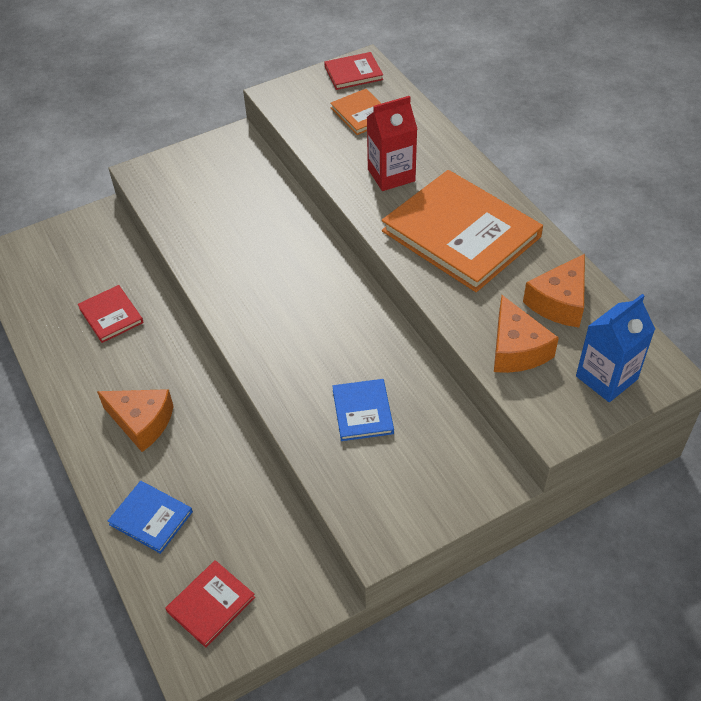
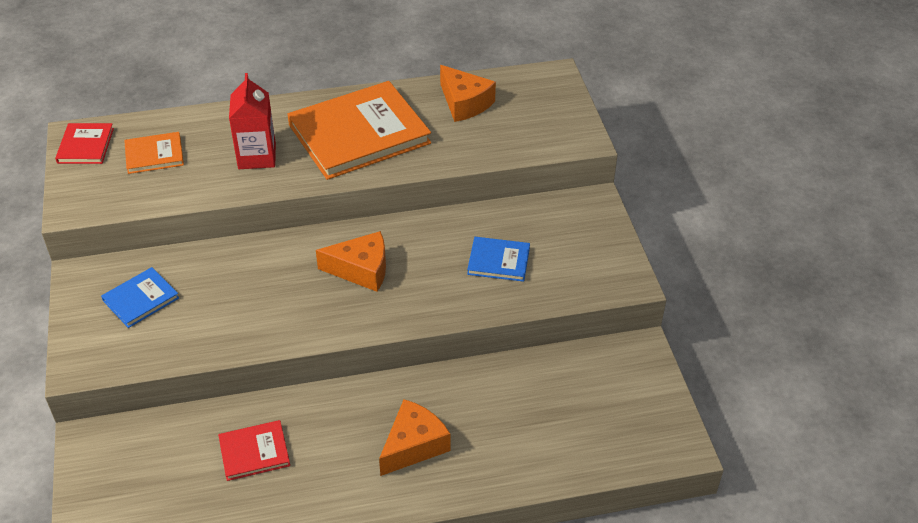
camera: 75 degrees left, 5 degrees down
blue book [108,481,193,554] -> blue book moved to [101,267,179,328]
red book [165,560,255,648] -> none
orange cheese [494,295,559,373] -> orange cheese moved to [316,231,386,292]
blue carton [576,294,655,402] -> none

